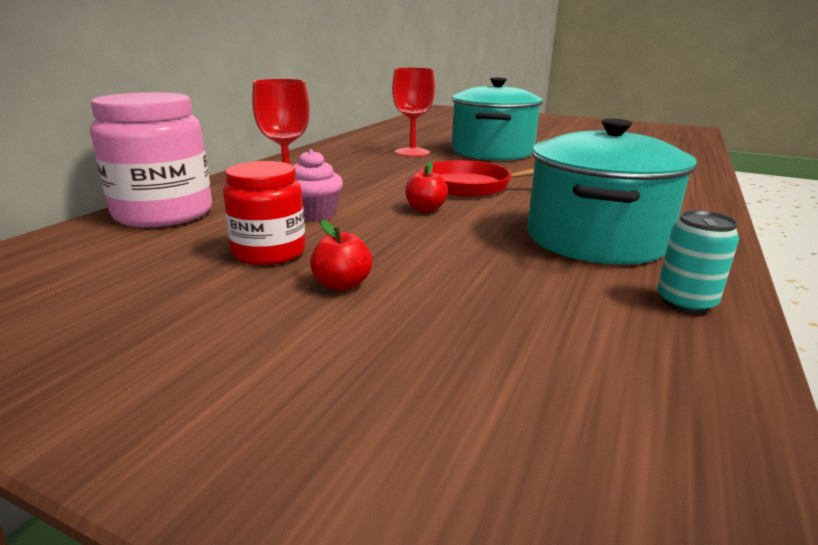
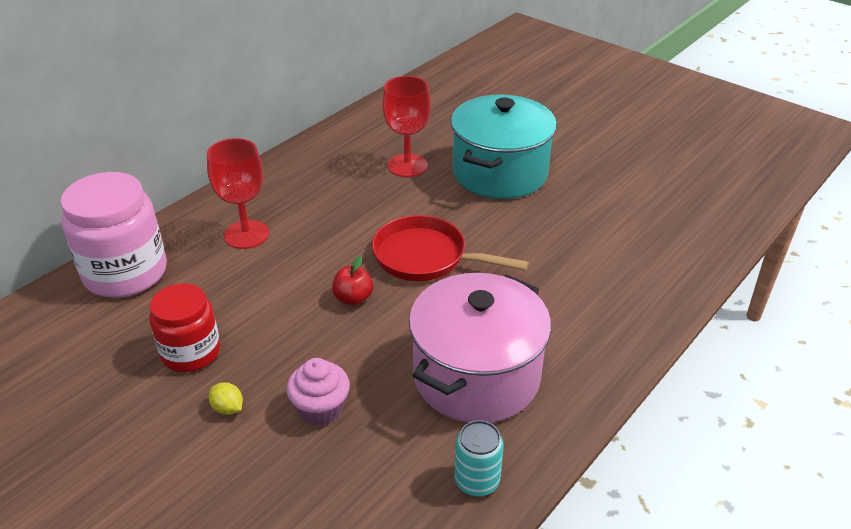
camera: 15 degrees right, 15 degrees up
pink cupcake [294,149,343,222] -> pink cupcake moved to [287,358,350,426]
red apple [310,220,372,291] -> yellow lemon [209,382,243,415]
turquoise pot [527,119,697,265] -> pink pot [409,273,551,423]

